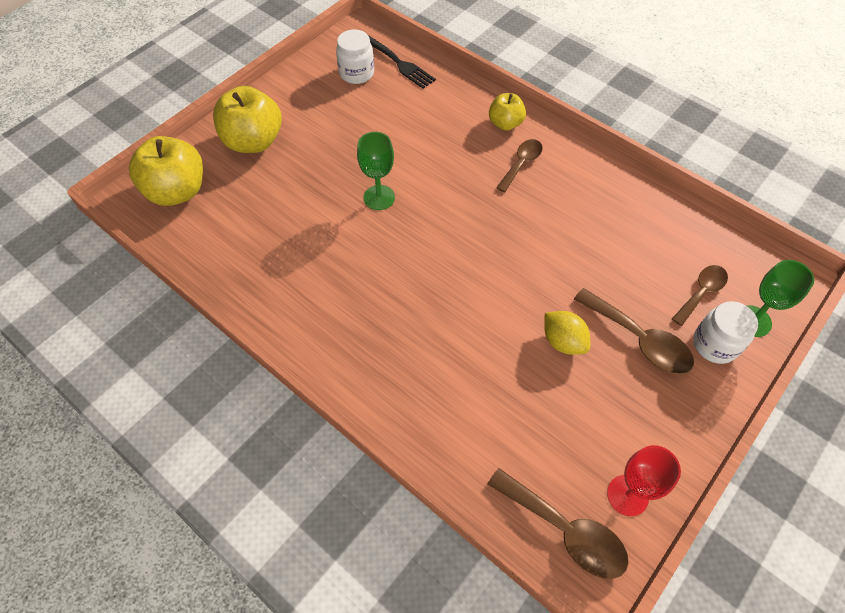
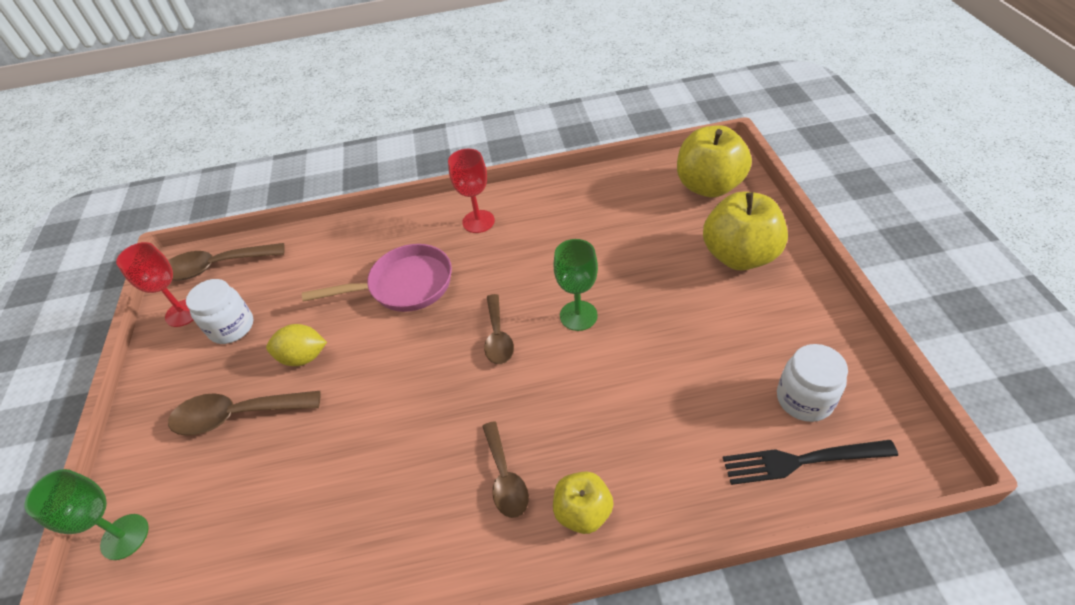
camera: 135 degrees right, 10 degrees down
brown spoon [672,265,728,326] -> brown spoon moved to [484,294,514,364]
white jar [693,301,758,364] -> white jar moved to [186,279,253,344]
none -> pink pan [302,244,452,312]
none -> red goblet [448,149,495,233]

